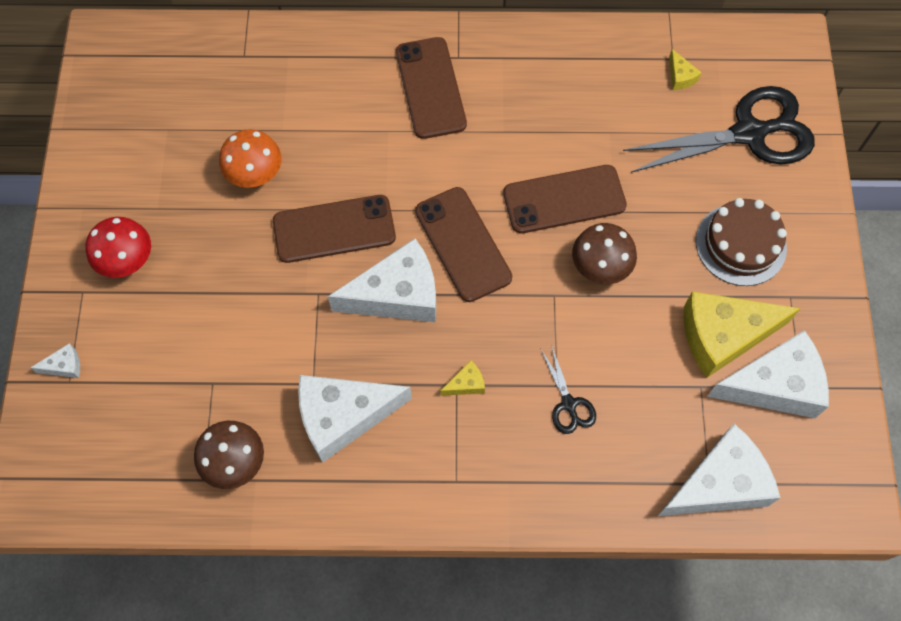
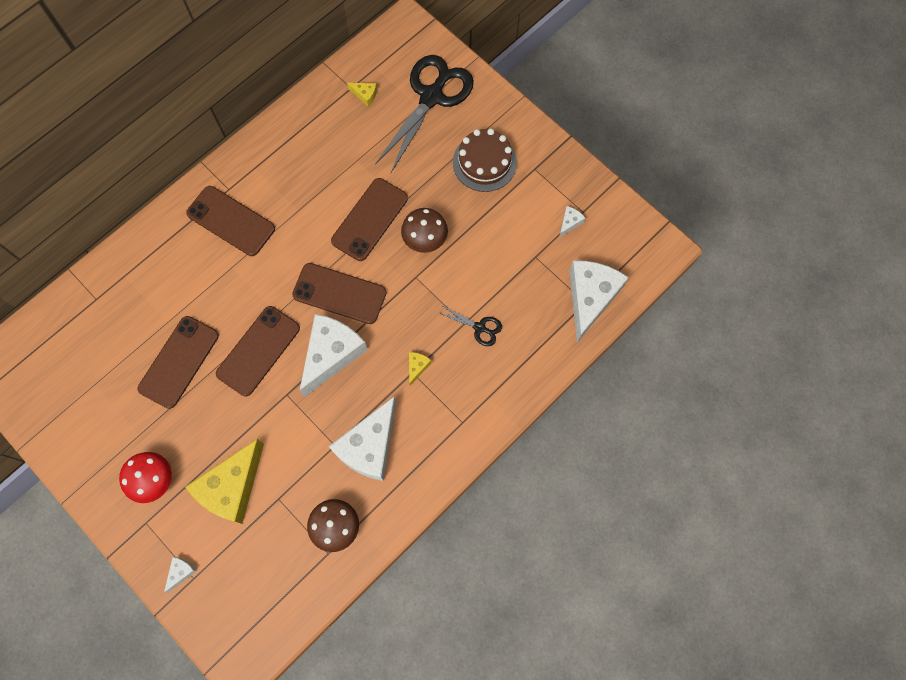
camera: 45 degrees left, 5 degrees up
orange mushroom [219,129,282,188] -> brown phone [138,316,219,409]
yellow cheese [684,291,801,378] -> yellow cheese moved to [186,439,264,524]
white cheese [707,330,829,418] -> white cheese [559,206,585,238], size x0.41

